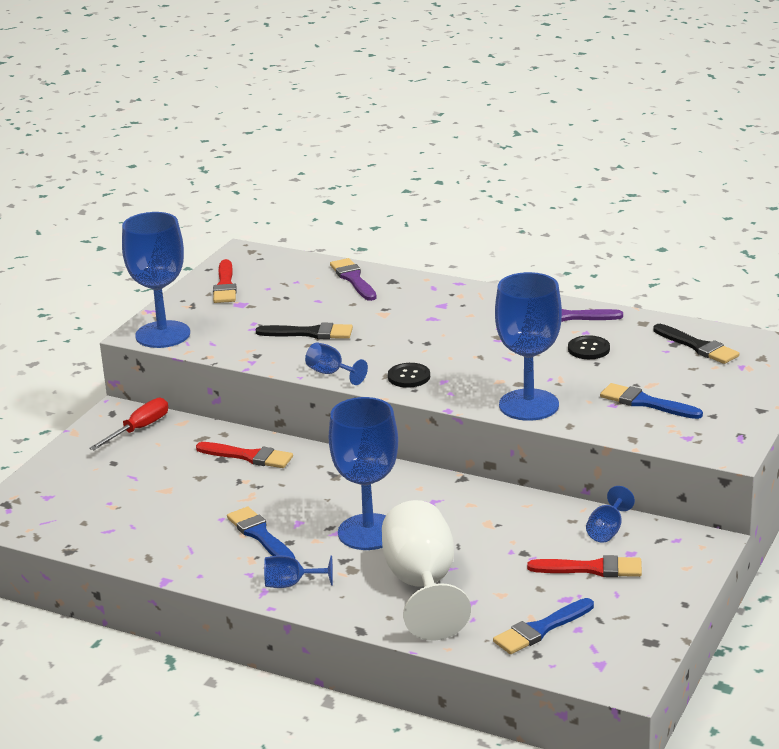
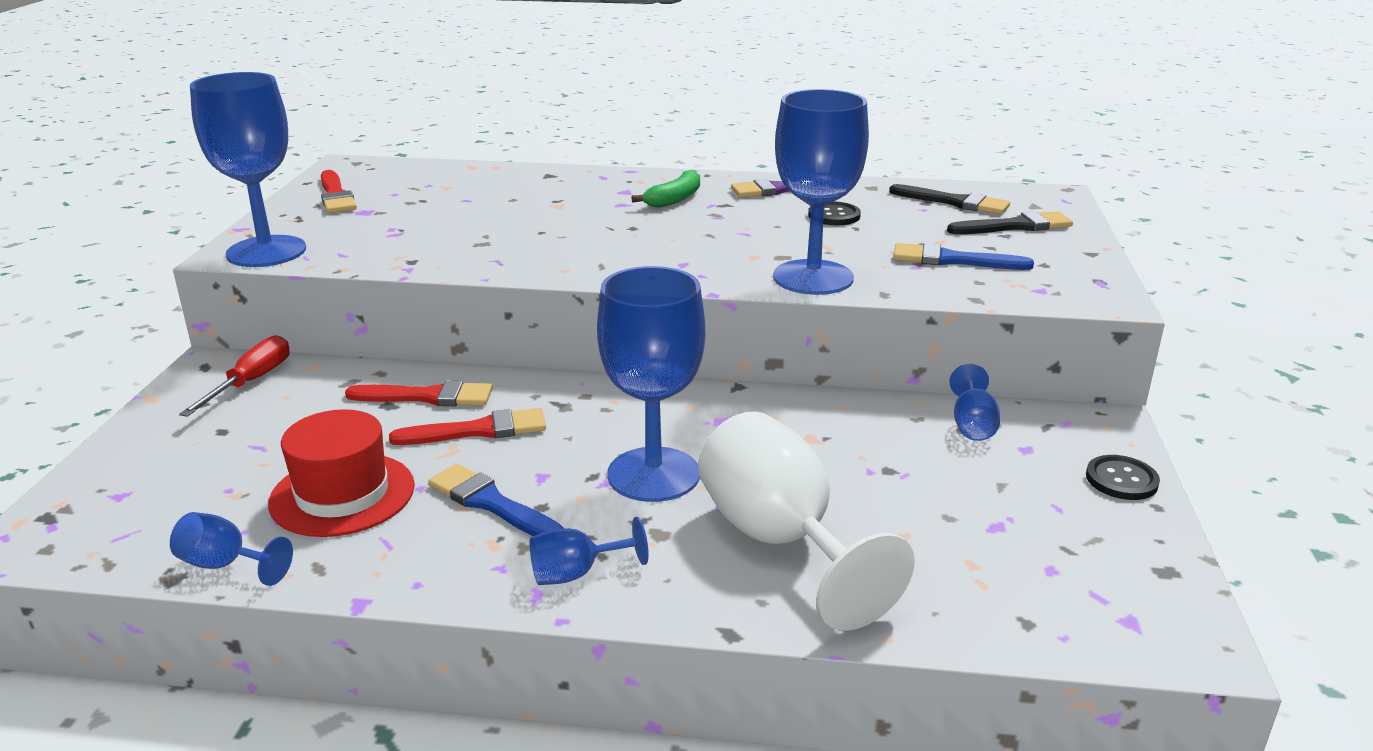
camera: 20 degrees left, 0 degrees up
black brush [256,323,353,339] -> black brush moved to [947,211,1073,234]
blue goblet [305,342,368,385] -> blue goblet moved to [170,512,293,586]
purple brush [330,258,377,301] -> none
black button [388,363,430,388] -> black button moved to [1086,455,1160,500]
blue brush [493,598,594,654] -> none
red brush [527,555,642,577] -> red brush moved to [389,408,546,445]
none -> red hat [268,409,415,537]
none -> green banana [631,170,700,208]

